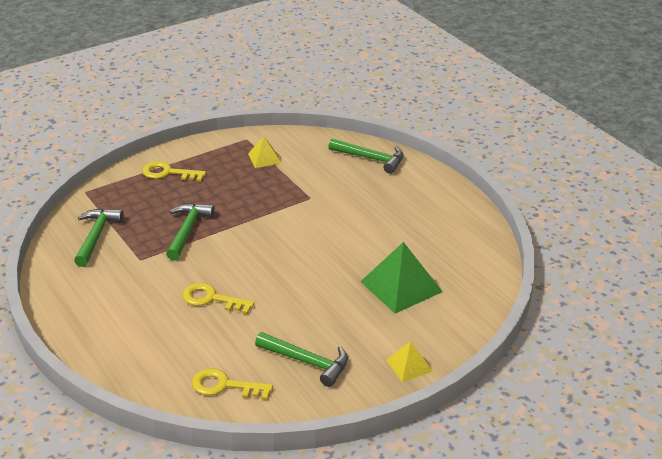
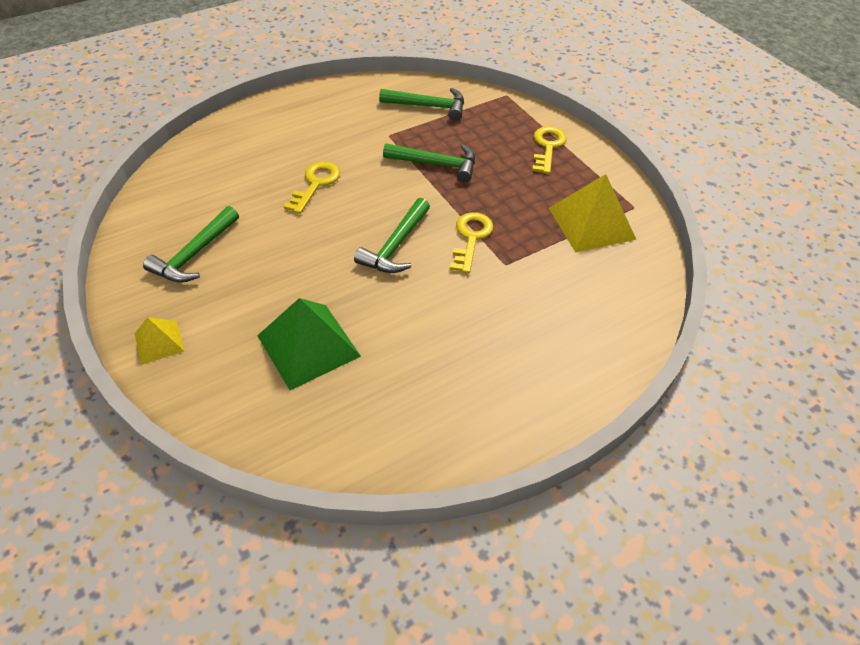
camera: 90 degrees right, 15 degrees up
yellow key [192,368,273,400] -> yellow key moved to [450,212,493,274]
yellow pyramid [248,137,281,168] -> yellow pyramid [549,174,637,253], size x1.85
green hammer [329,138,404,174] -> green hammer moved to [354,198,430,273]

